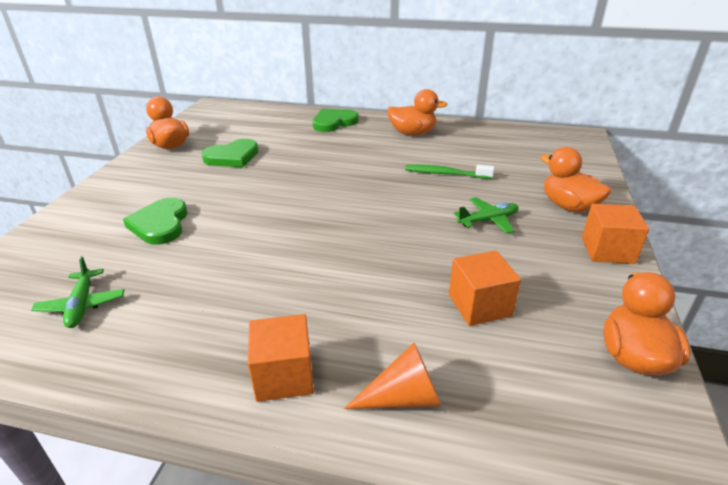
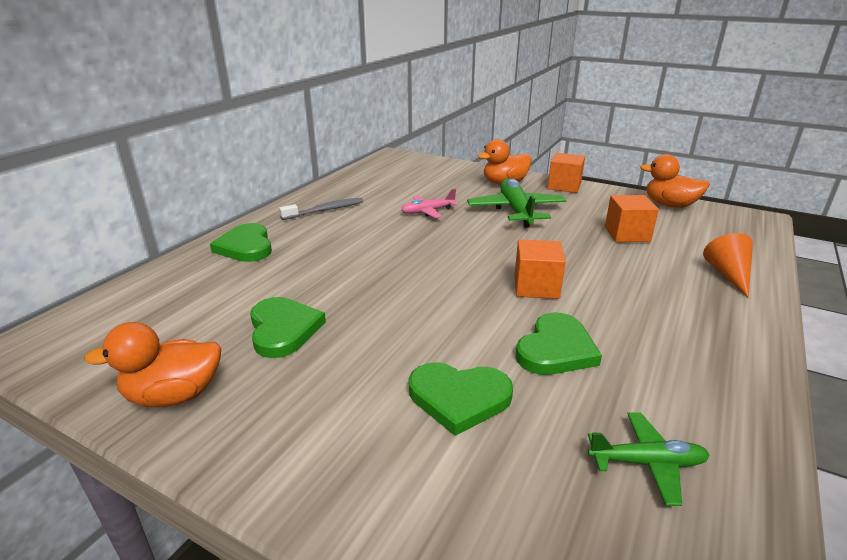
camera: 75 degrees left, 5 degrees down
orange cube [248,314,314,402] -> orange cube moved to [514,239,566,299]
orange duck [387,89,448,135] -> grey toothbrush [279,198,363,220]
green toothbrush [405,165,494,179] -> pink plane [401,189,458,218]
green plane [454,197,519,234] -> green plane [467,178,567,228], size x1.72
none -> green heart [515,313,602,375]

